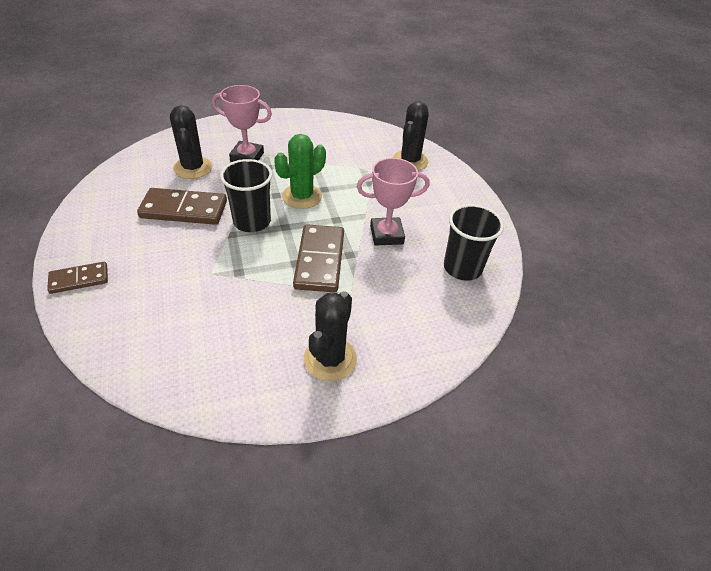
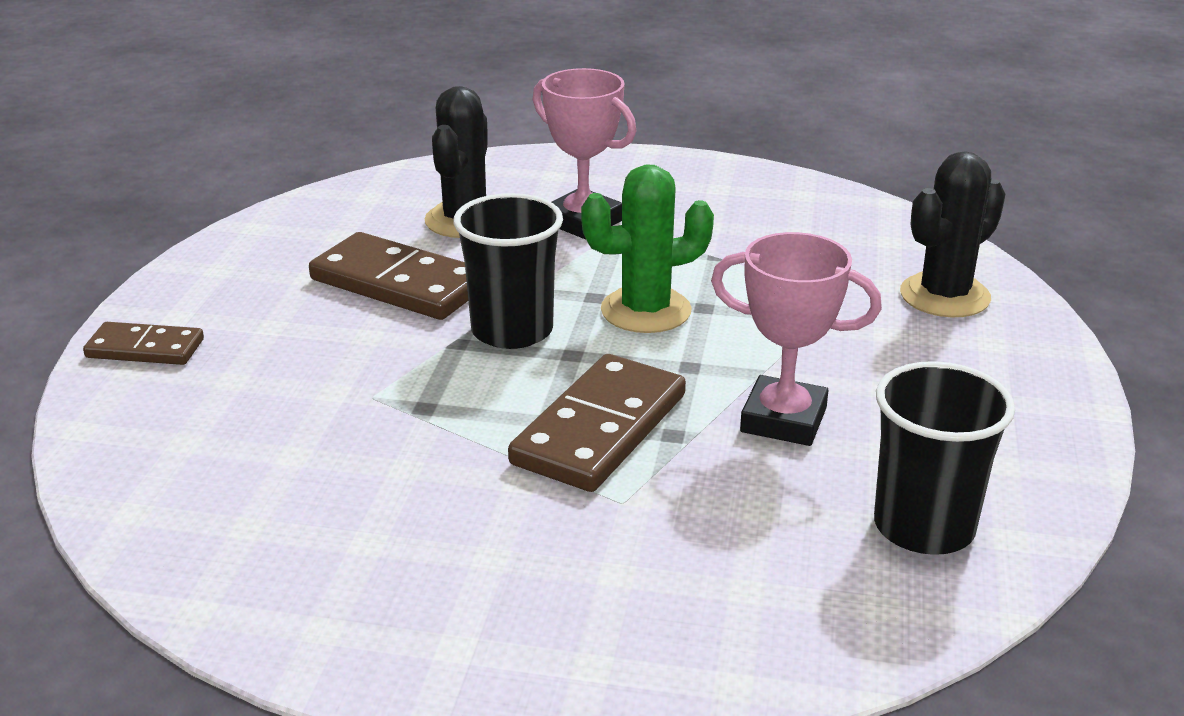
camera: 30 degrees right, 15 degrees down
black cactus [304,291,357,381] -> none

